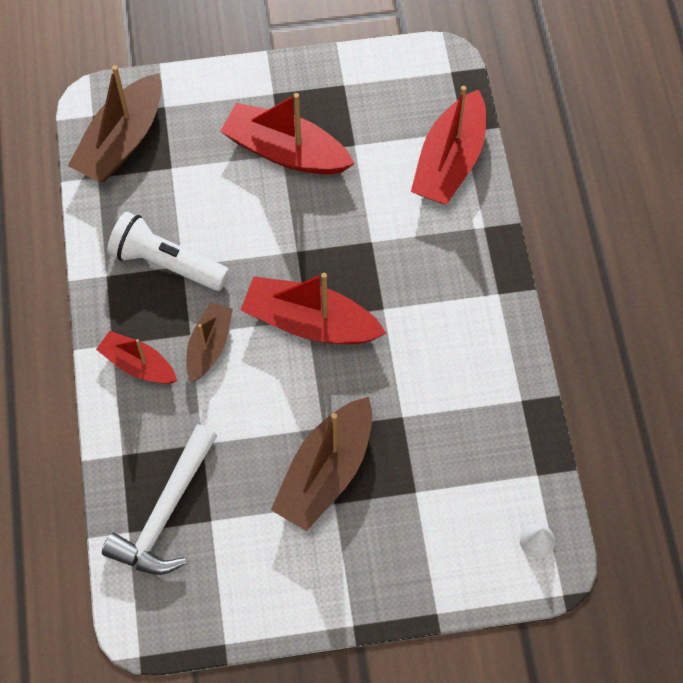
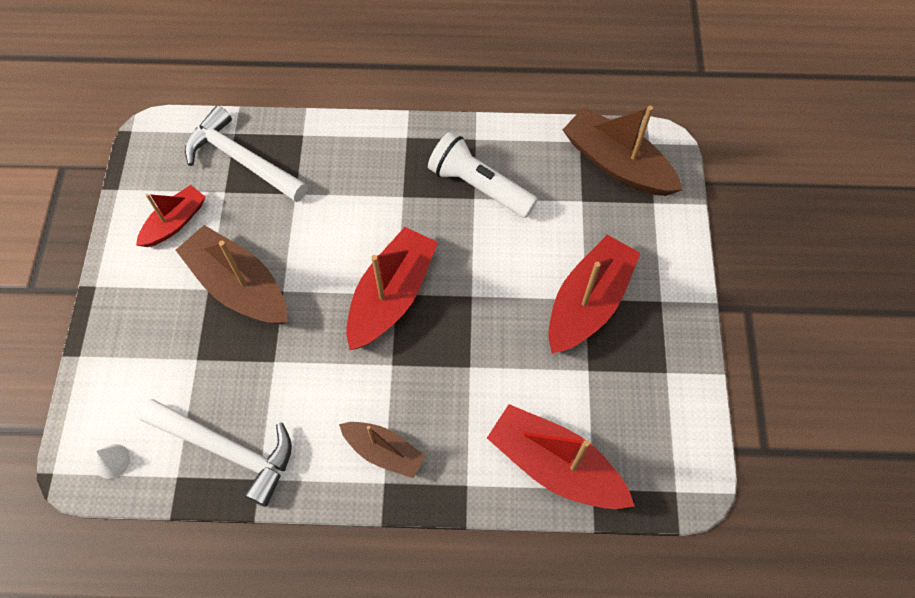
camera: 100 degrees right, 0 degrees up
red boat [96,331,177,384] -> red boat moved to [136,185,206,247]
white flashlight [107,212,229,291] -> white flashlight turned 90 degrees counterclockwise [428,132,538,218]
brown boat [186,302,233,382] -> brown boat moved to [339,422,426,478]
none -> white hammer [139,399,292,507]

